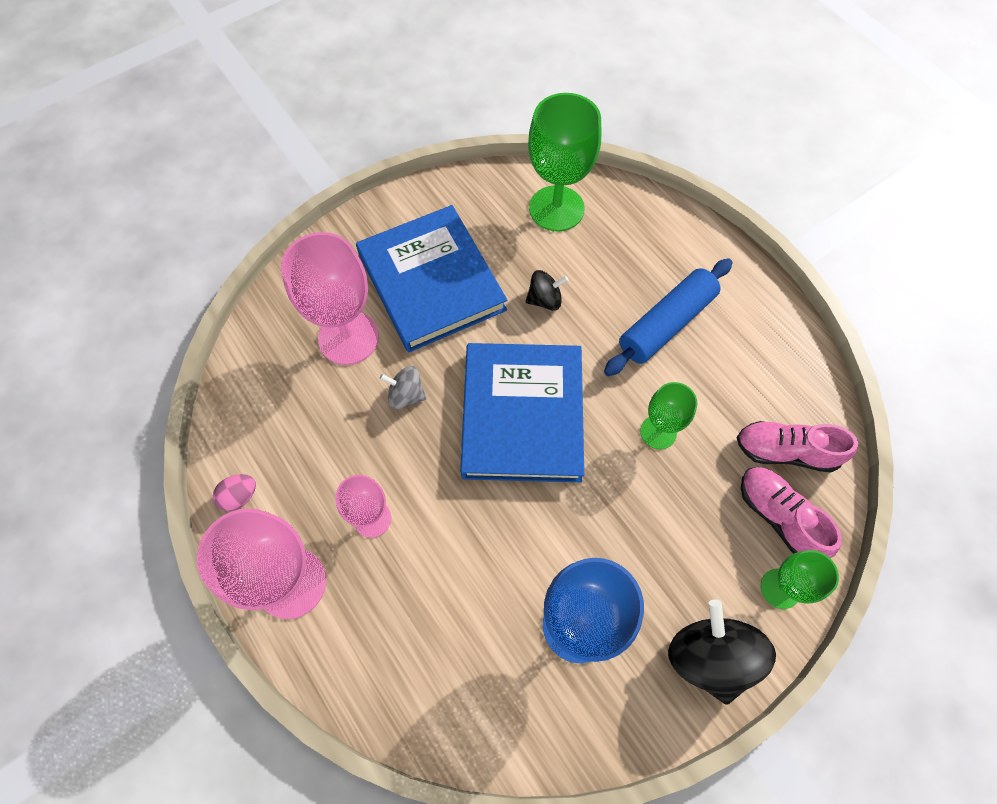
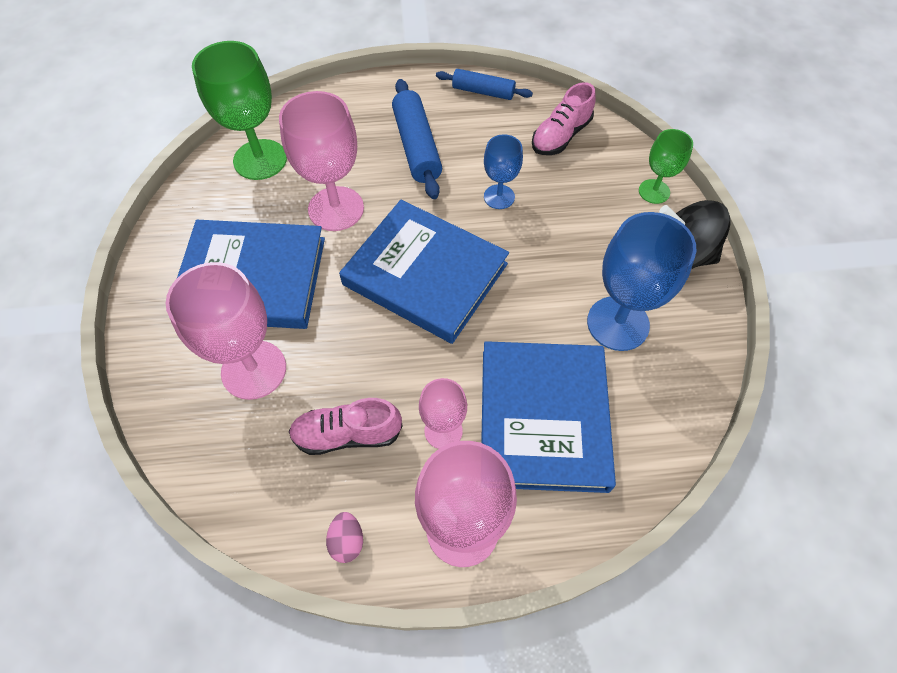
camera: 60 degrees left, 5 degrees down
grey spinning top [379,366,427,409] -> none
black spinning top [526,270,568,311] -> pink goblet [279,91,364,231]
green goblet [640,382,697,449] -> blue goblet [484,134,523,209]
pink shoe [741,467,842,558] -> pink shoe moved to [289,398,402,455]
none -> blue rolling pin [436,69,533,100]
none -> blue book [481,341,616,493]

